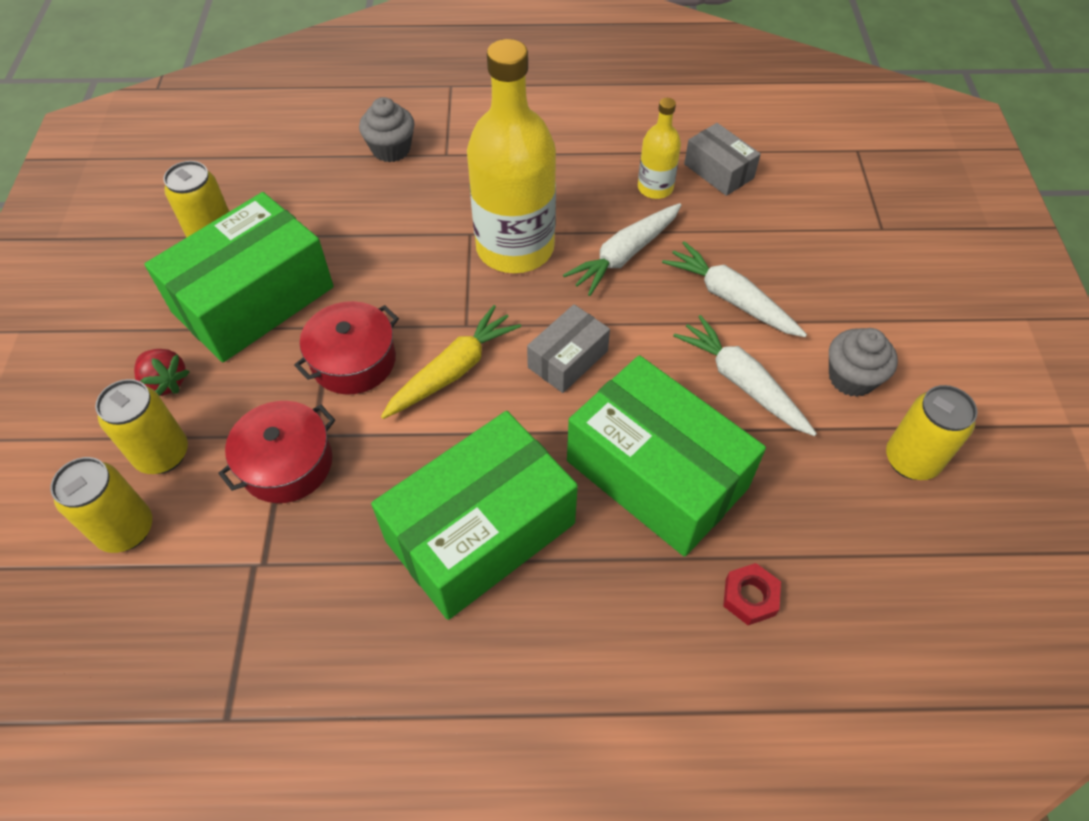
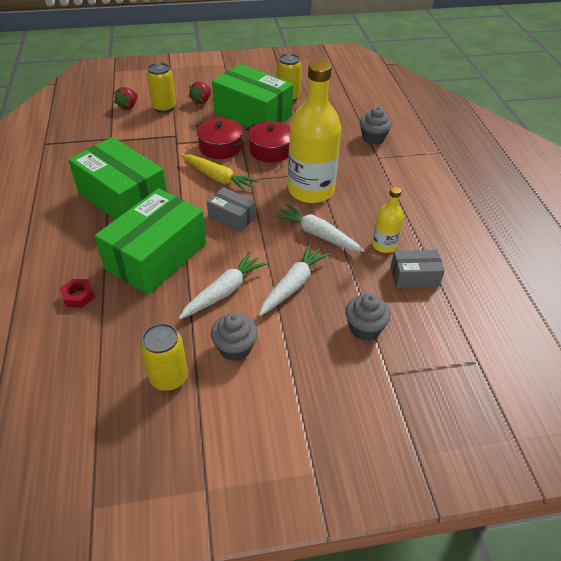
camera: 80 degrees right, 10 degrees down
yellow can [50,457,152,553] -> red strawberry [114,87,138,110]
red pot [218,401,335,503] -> red pot moved to [247,121,290,162]
grey box [684,123,761,196] -> grey box turned 45 degrees clockwise [390,250,445,288]
none -> grey cupcake [345,293,391,340]

